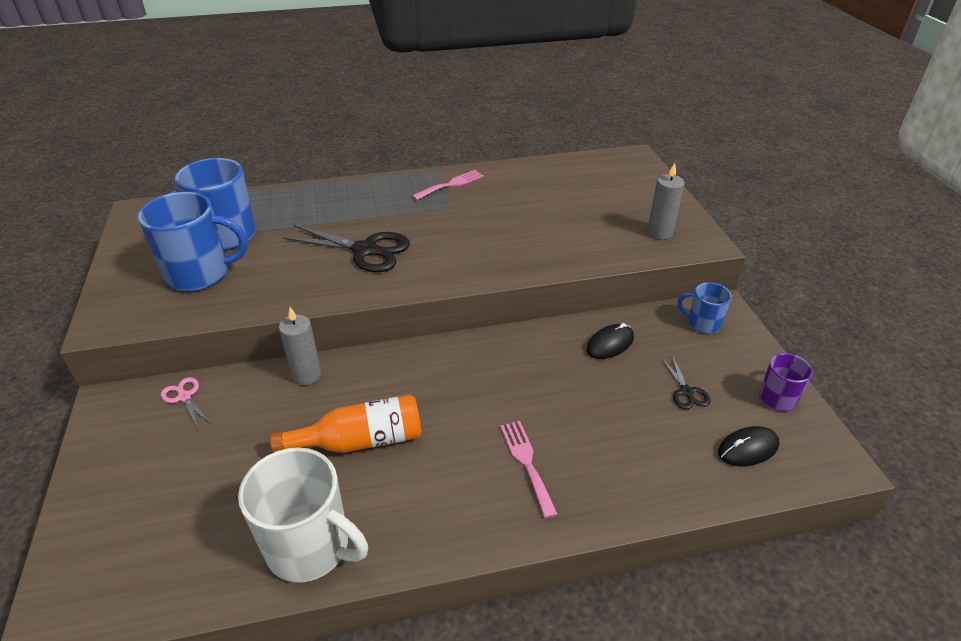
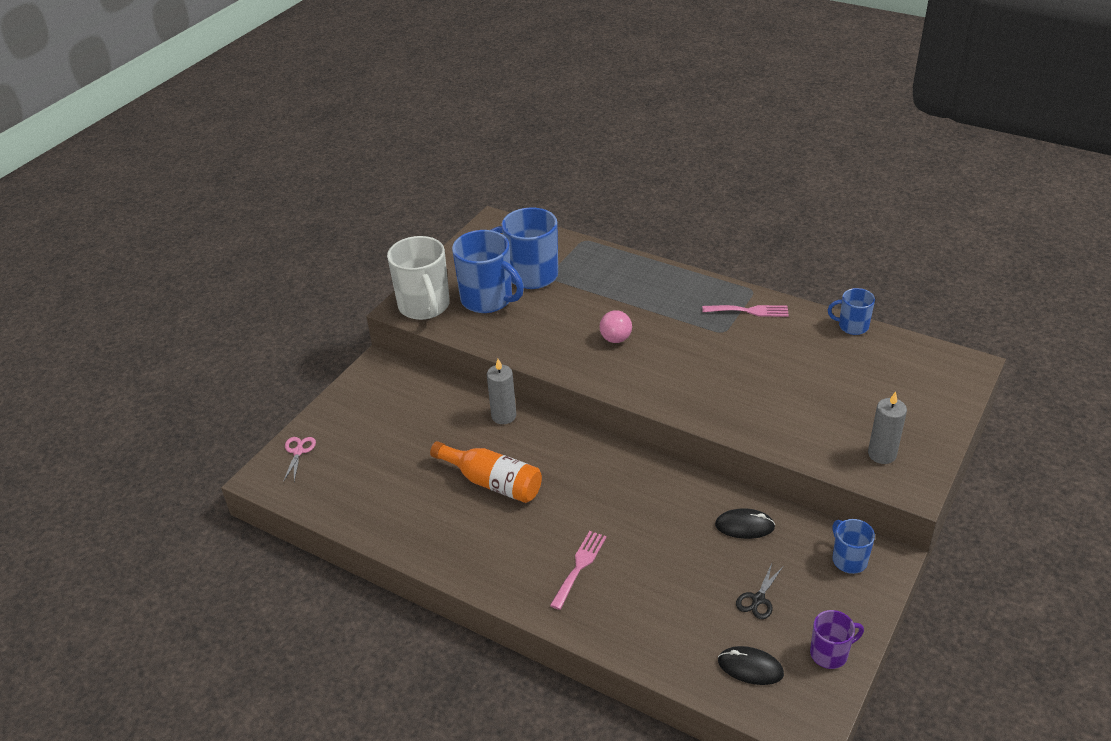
camera: 45 degrees right, 0 degrees up
pink scissors [161,377,210,428] -> pink scissors moved to [283,437,316,482]
white mug [238,447,368,583] -> white mug moved to [387,236,450,320]
black scissors [282,225,410,272] -> pink ball [599,310,632,343]
none -> blue mug [828,288,875,335]

